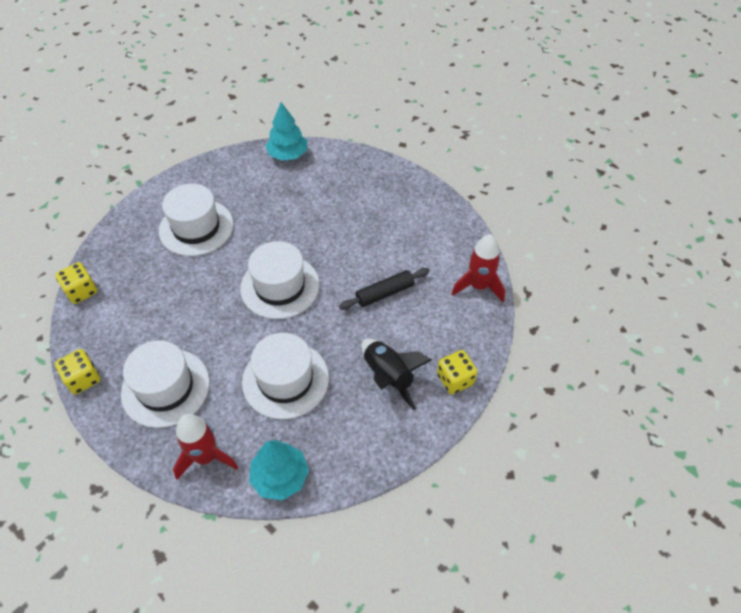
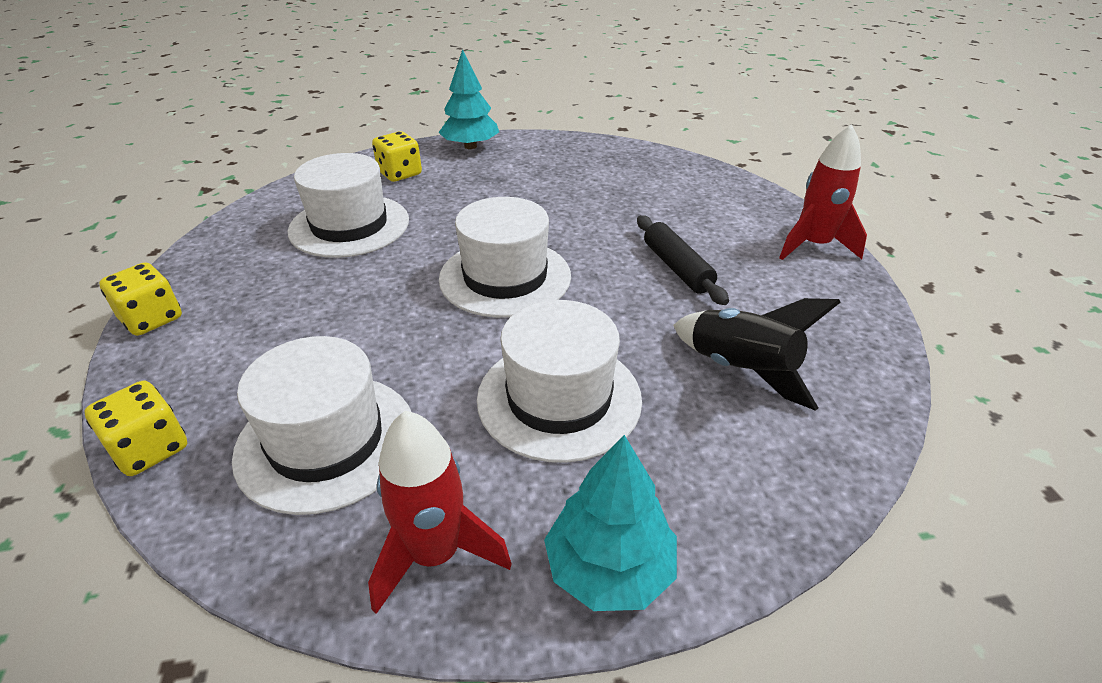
camera: 10 degrees left, 15 degrees down
black rolling pin [339,268,430,310] -> black rolling pin turned 75 degrees counterclockwise [637,215,729,305]
yellow dice [437,350,478,394] -> yellow dice moved to [372,131,422,182]

